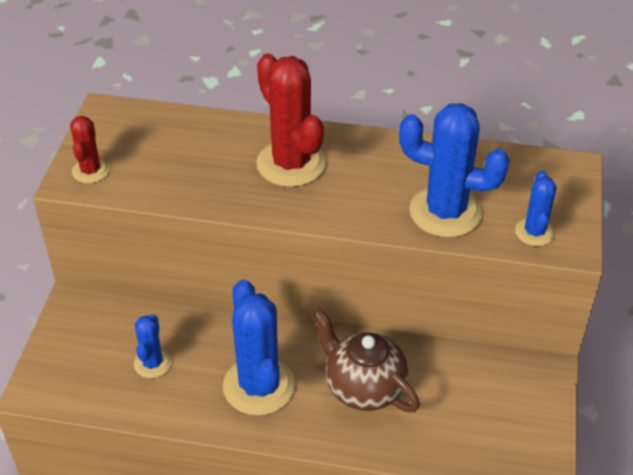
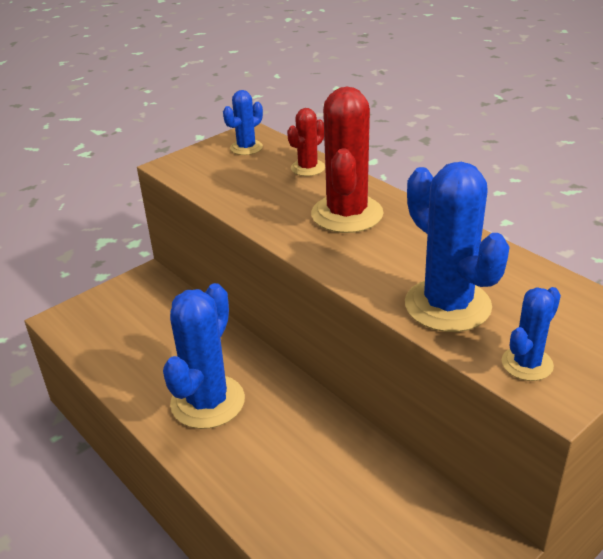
camera: 40 degrees right, 10 degrees down
red cactus [70,116,109,183] -> red cactus moved to [287,108,325,176]
blue cactus [134,314,172,378] -> blue cactus moved to [223,90,263,155]
brown teapot [313,309,420,412] -> none

